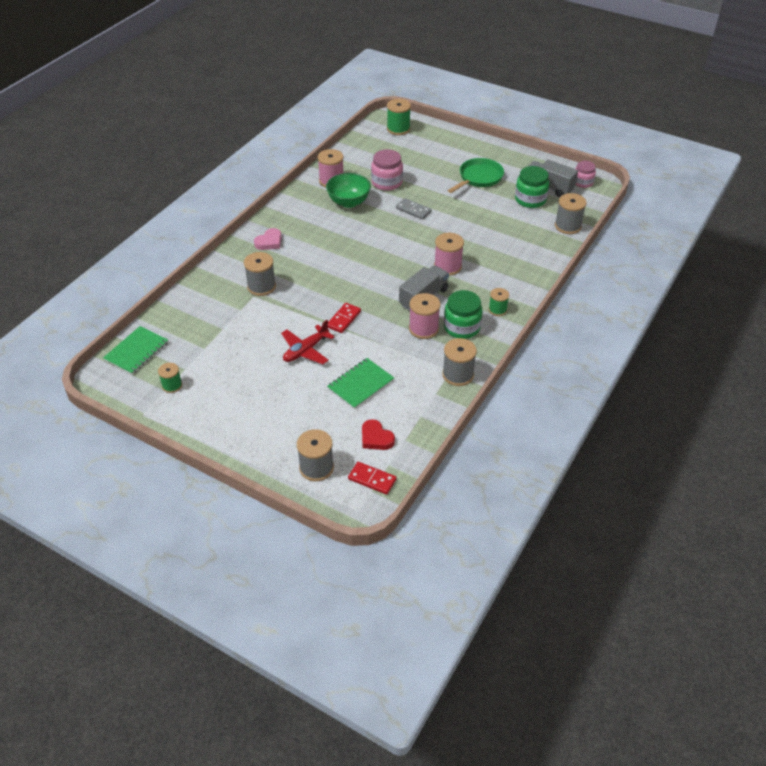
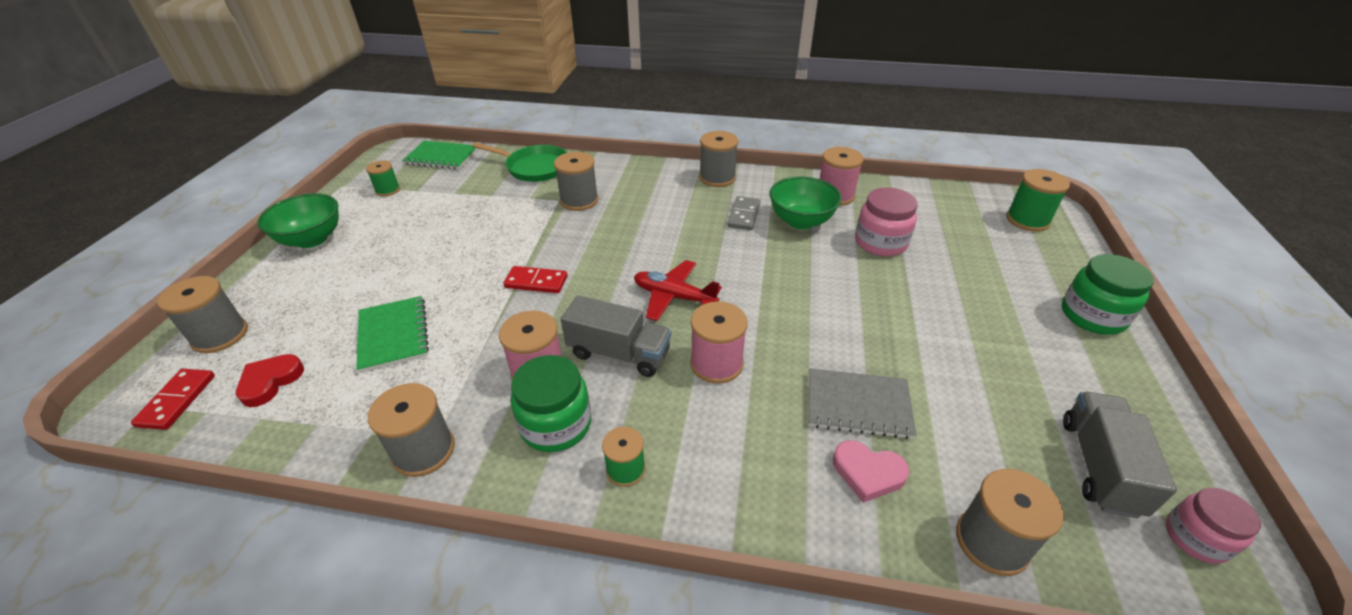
camera: 70 degrees right, 5 degrees down
pink heart [254,228,282,250] -> pink heart moved to [833,440,909,503]
red plane [281,320,335,364] -> red plane moved to [634,260,722,321]
green notebook [327,358,394,409] -> green notebook turned 45 degrees clockwise [356,296,429,373]
grey domino [396,198,432,220] -> grey domino moved to [727,196,760,230]
green pan [448,158,504,193] -> green pan moved to [472,142,567,182]
green jar [515,166,549,208] -> green jar moved to [1062,254,1154,335]
none -> green bowl [257,193,339,248]
none -> grey spool [699,131,738,187]
none -> grey notebook [809,368,916,439]

